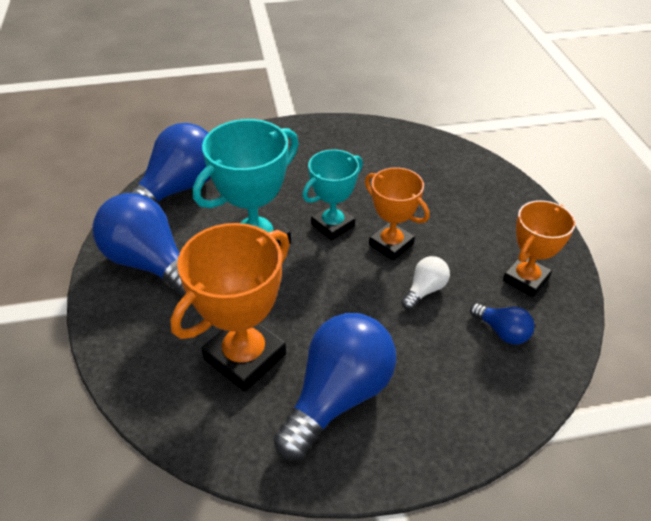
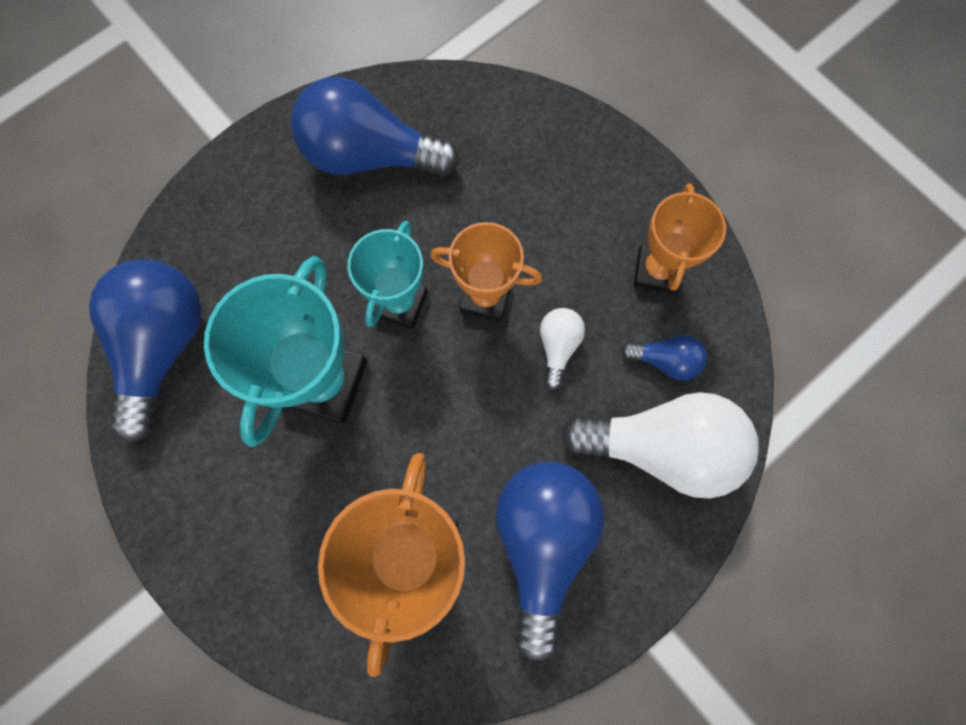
camera: 30 degrees left, 30 degrees up
blue light bulb [93,193,186,297] -> blue light bulb moved to [291,77,460,177]
none -> white light bulb [561,392,759,498]

